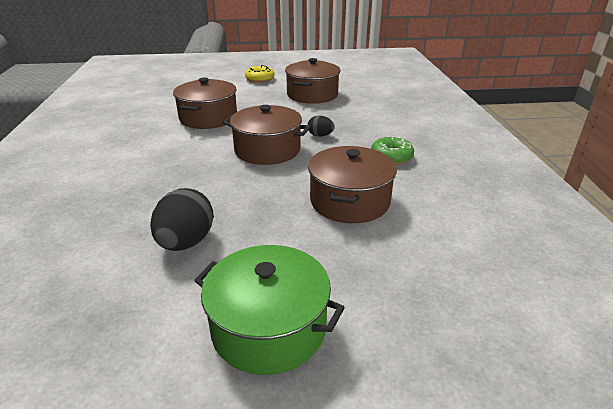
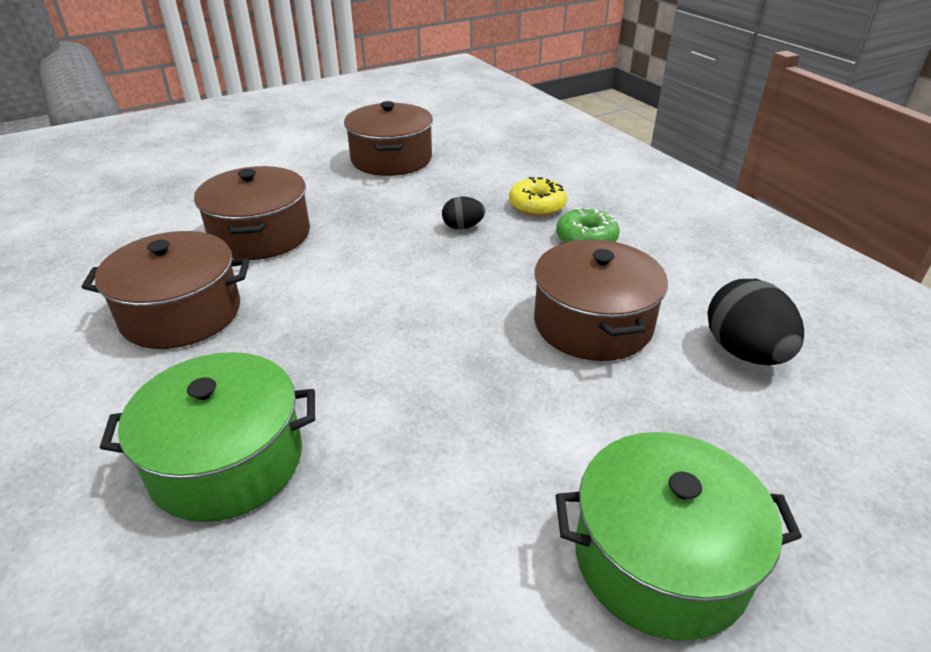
camera: 25 degrees left, 5 degrees up
black egg [150,188,214,251] -> black egg moved to [707,279,804,365]
brown pot [223,105,310,165] -> brown pot moved to [82,231,249,349]
yellow donut [245,65,275,83] -> yellow donut moved to [509,177,567,217]
none -> green pot [100,352,315,522]

